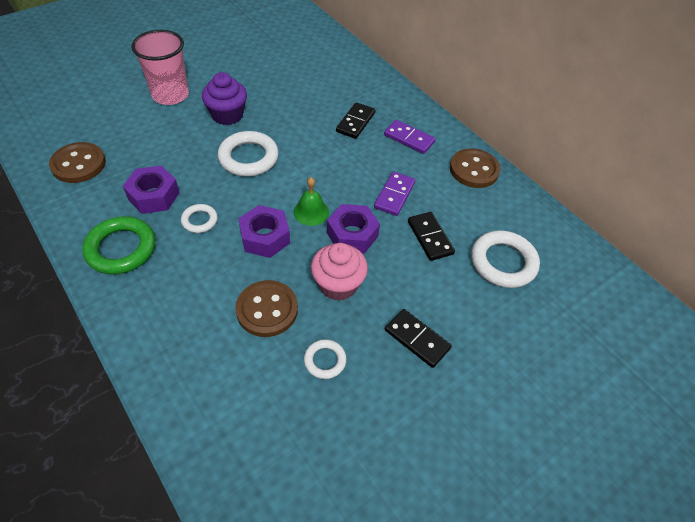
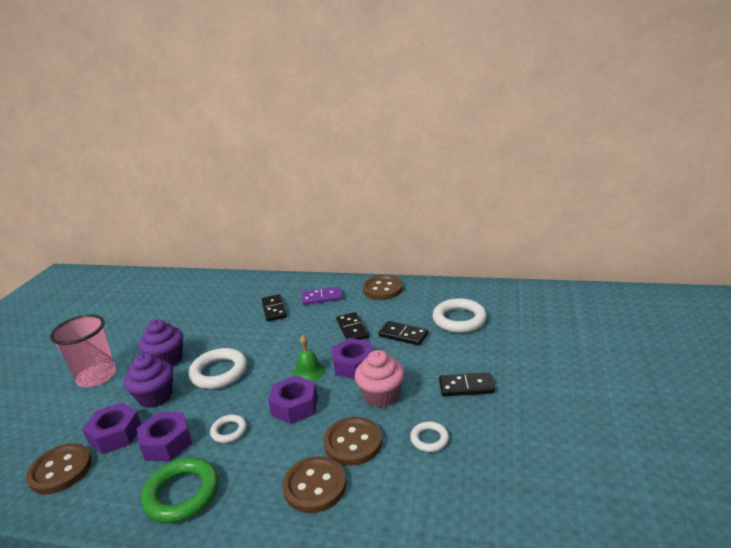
camera: 35 degrees left, 25 degrees down
purple domino [374,172,415,216] -> black domino [336,312,369,340]
none -> purple nut [82,402,142,454]
none -> purple cupcake [124,353,173,408]
none -> brown button [283,456,346,513]

